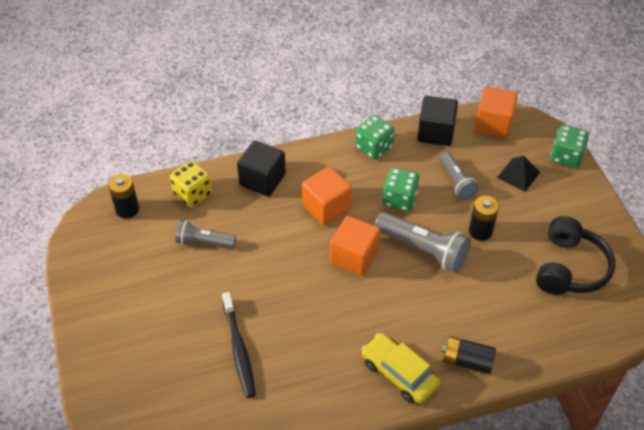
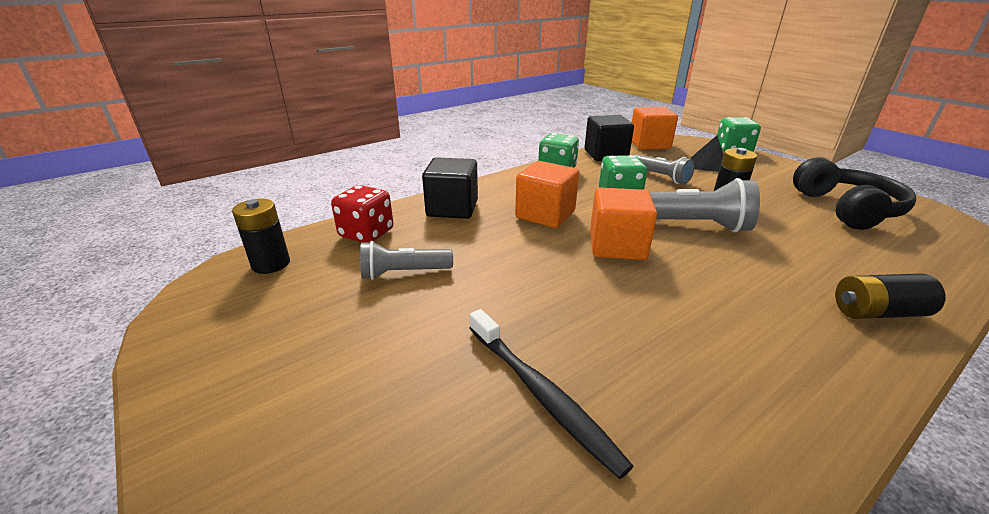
camera: 20 degrees left, 20 degrees down
yellow dice [170,161,212,207] -> red dice [331,185,394,242]
yellow car [361,333,440,404] -> none

